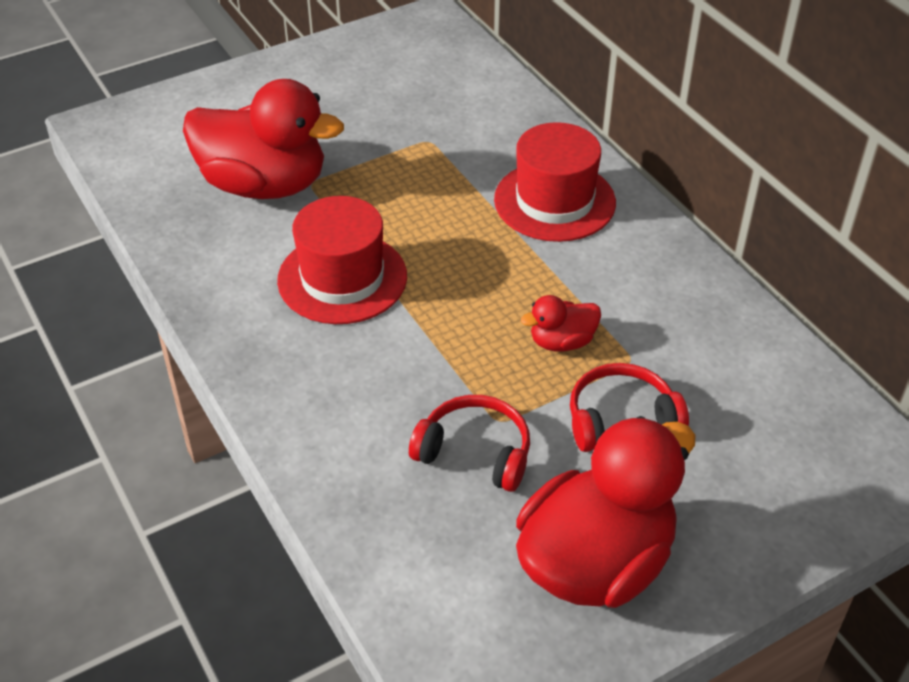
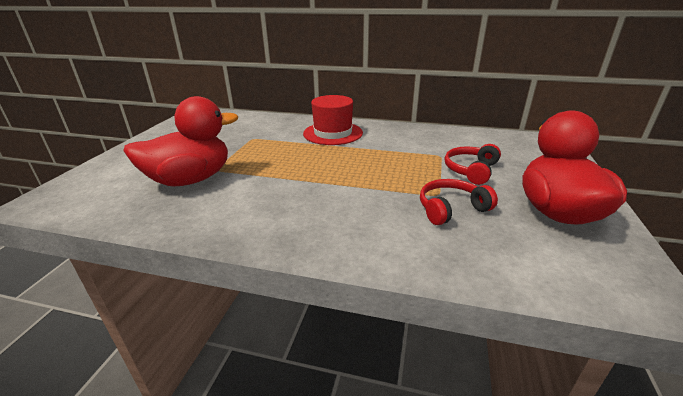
camera: 45 degrees left, 15 degrees down
red hat [277,196,407,324] -> none
red duck [521,295,601,352] -> none

